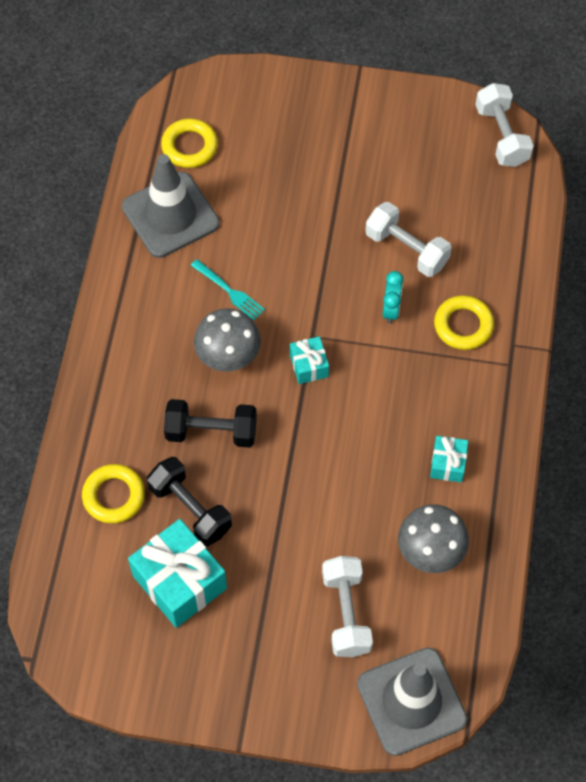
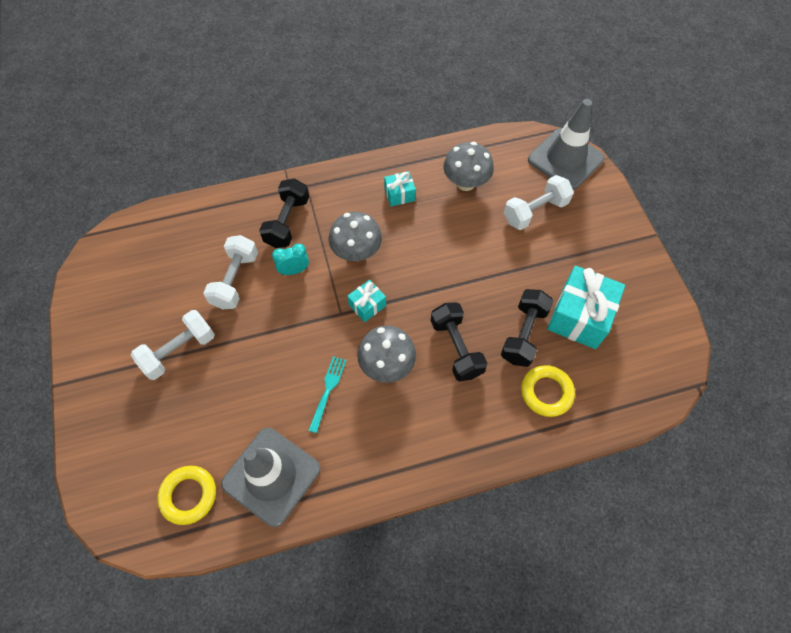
camera: 115 degrees left, 0 degrees up
yellow ring [434,295,494,350] -> black dumbbell [259,178,309,248]
white dumbbell [475,83,534,167] -> white dumbbell moved to [131,310,215,380]
none -> grey mushroom [329,212,382,261]

